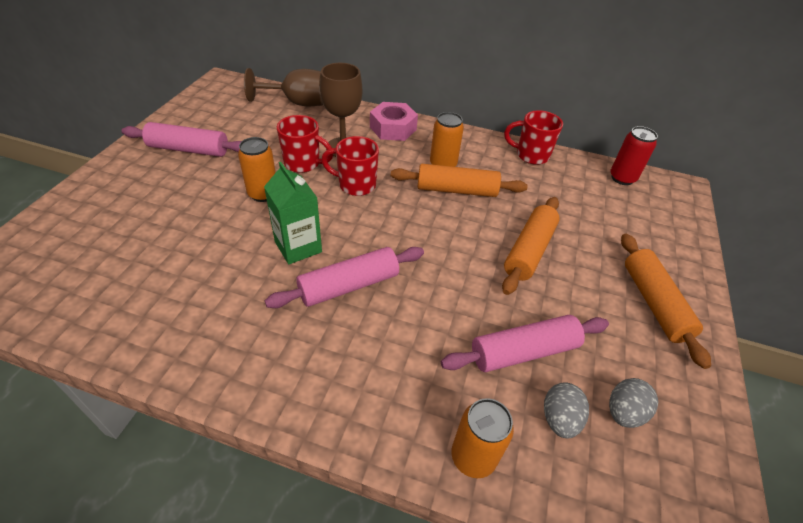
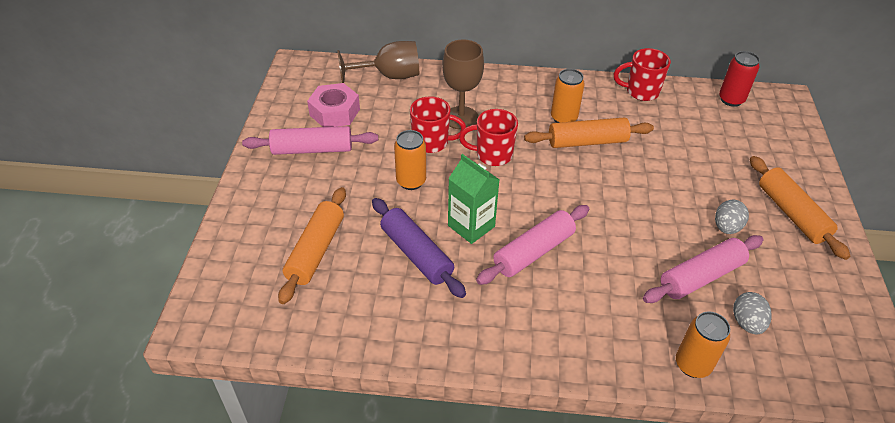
camera: 10 degrees left, 0 degrees up
pink nut [370,102,418,141] -> pink nut moved to [307,83,360,127]
orange rolling pin [502,197,560,295] -> orange rolling pin moved to [278,187,346,304]
grey egg [609,378,658,428] -> grey egg moved to [715,200,749,234]
none -> purple rolling pin [372,198,466,298]

